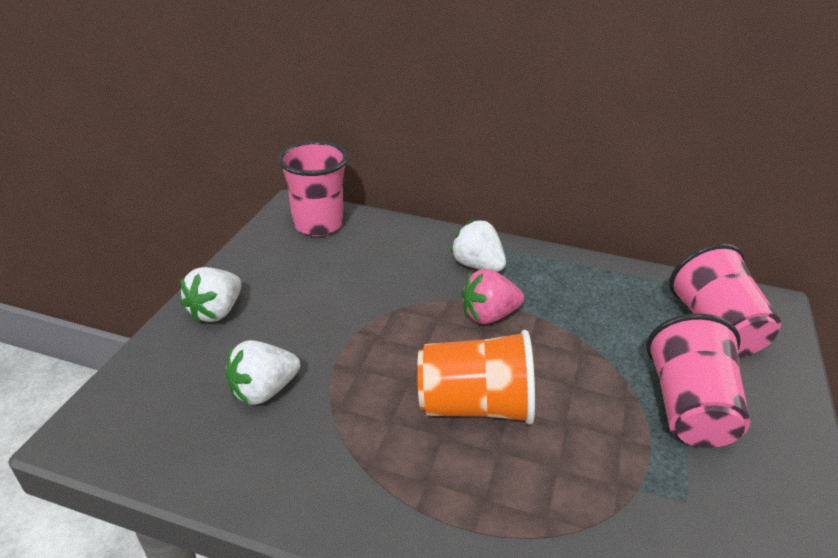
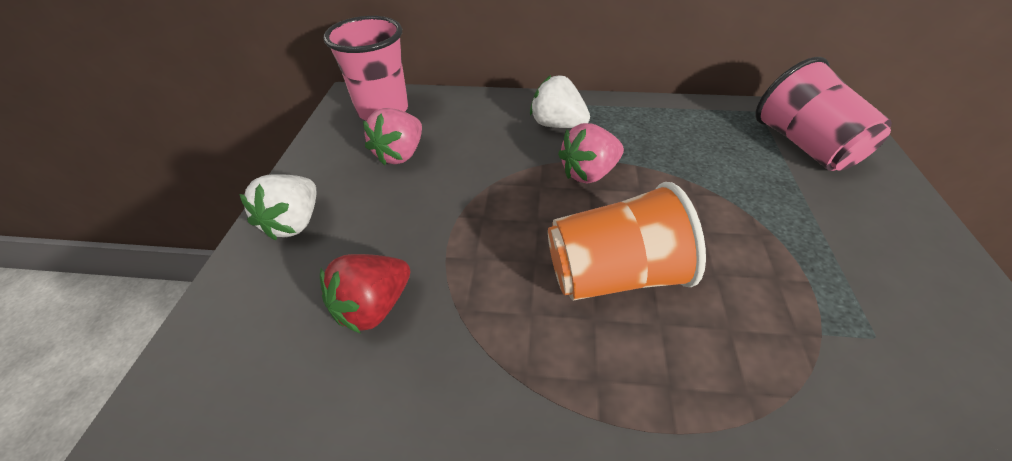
camera: 10 degrees left, 10 degrees up
white strawberry [226,340,300,405] -> red strawberry [320,254,410,334]
pink cup [646,313,750,448] -> none
none -> pink strawberry [363,108,422,165]

